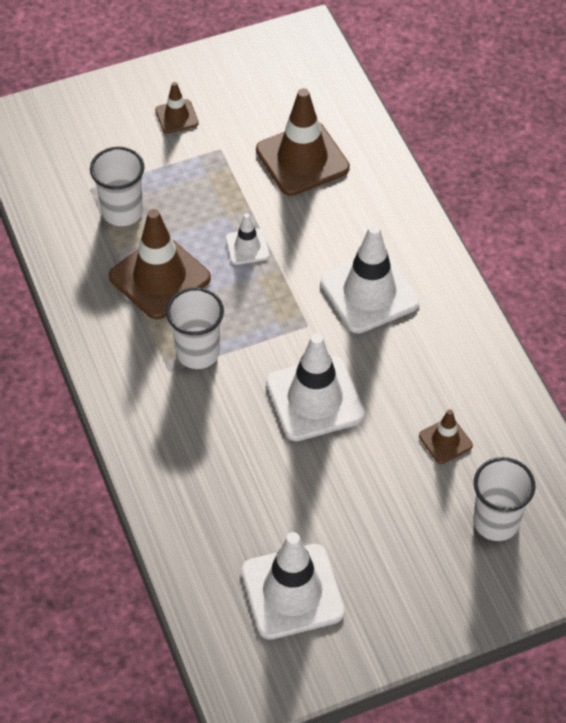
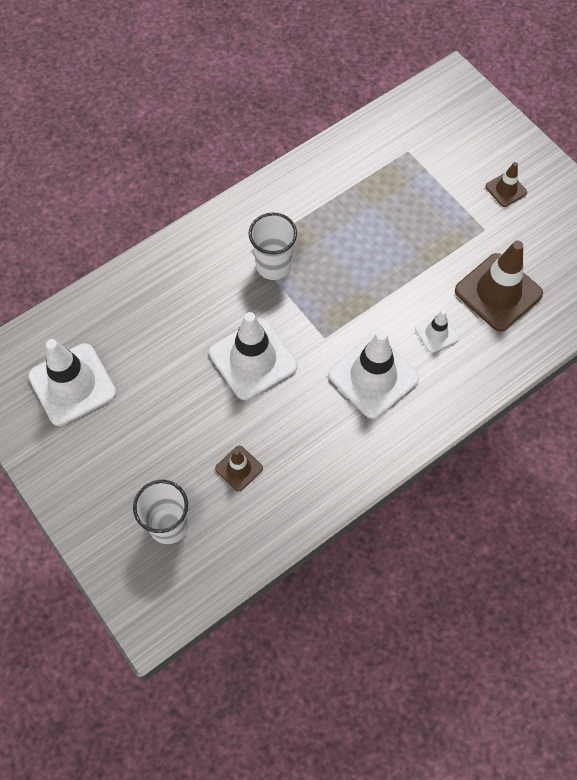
camera: 75 degrees right, 10 degrees up
white cup [90,147,145,226] -> none
brown traffic cone [109,209,211,320] -> none
white traffic cone [226,213,269,265] -> white traffic cone moved to [415,310,459,353]

